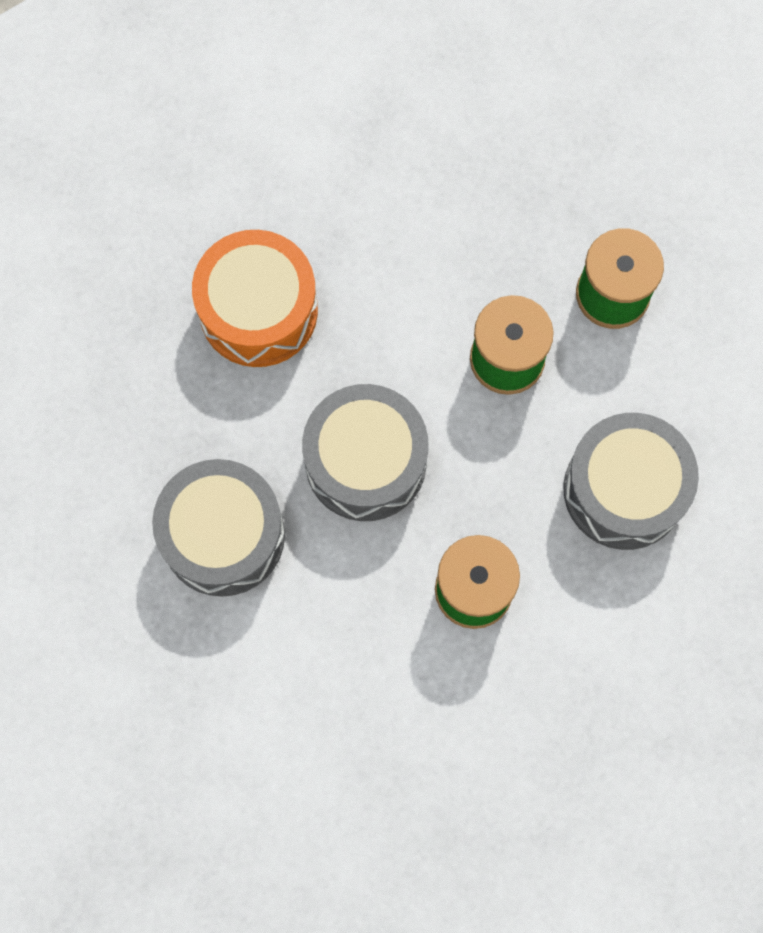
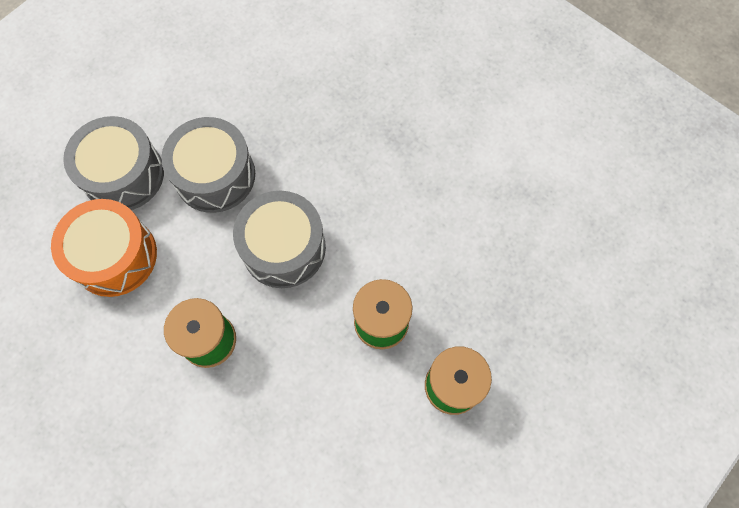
camera: 75 degrees right, 5 degrees down
orange drum [192,230,318,367] -> orange drum moved to [51,199,157,297]
grey drum [563,413,699,550] -> grey drum moved to [63,116,164,210]

